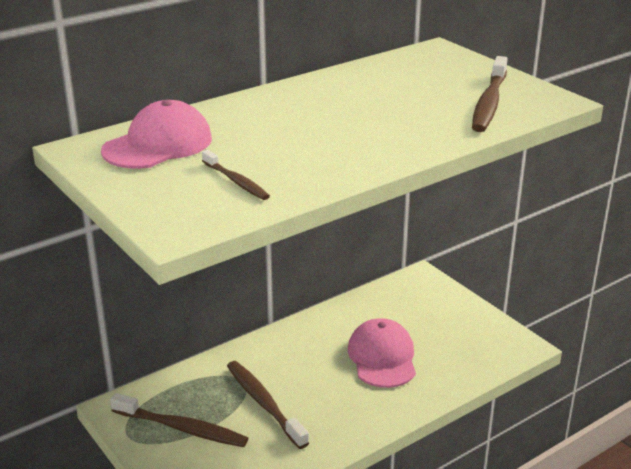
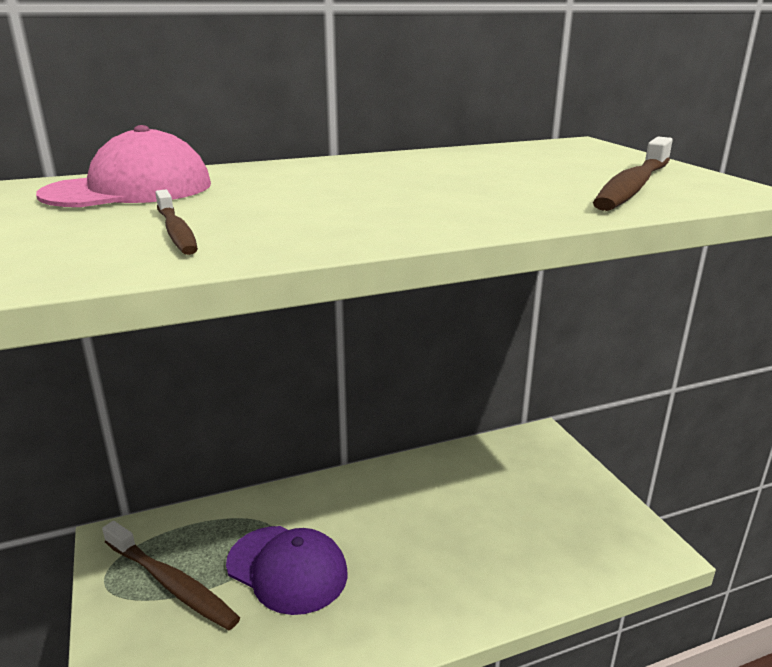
camera: 15 degrees right, 5 degrees down
brown toothbrush [227,361,309,449] -> purple cap [226,526,348,615]
pink cap [348,318,416,388] -> none

